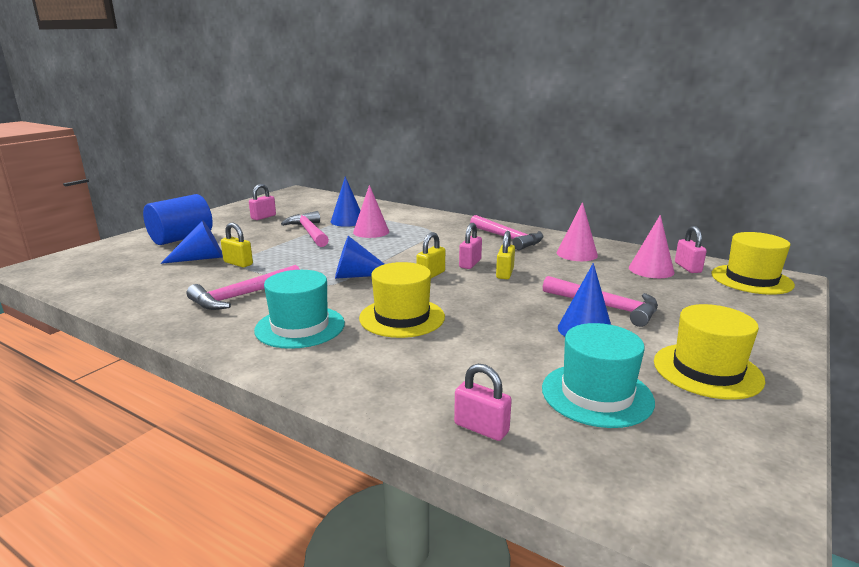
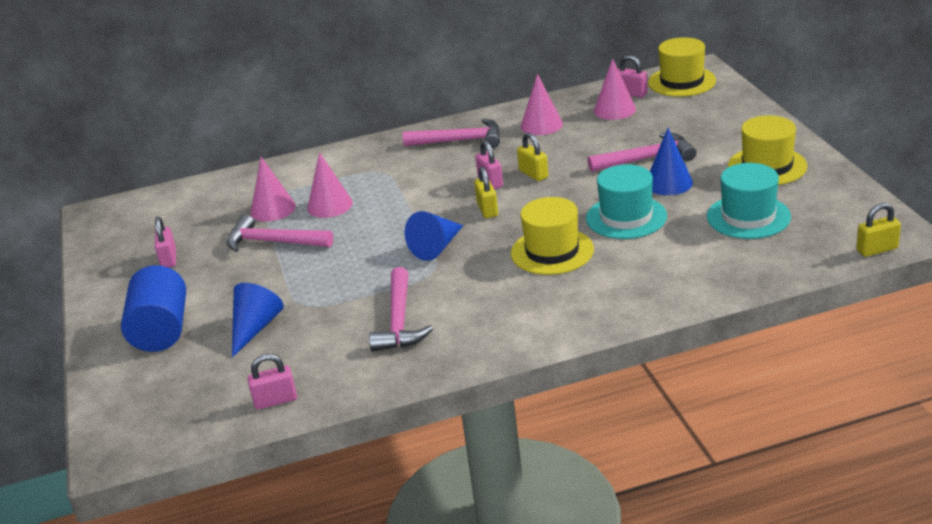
camera: 45 degrees left, 10 degrees up
yellow padlock [221,223,253,267] -> yellow padlock moved to [856,203,901,257]
turquoise hat [254,270,345,349] -> turquoise hat moved to [586,164,667,239]
blue cone [331,176,361,227] -> pink cone [251,157,296,222]
pink padlock [454,364,512,441] -> pink padlock moved to [248,354,297,410]

